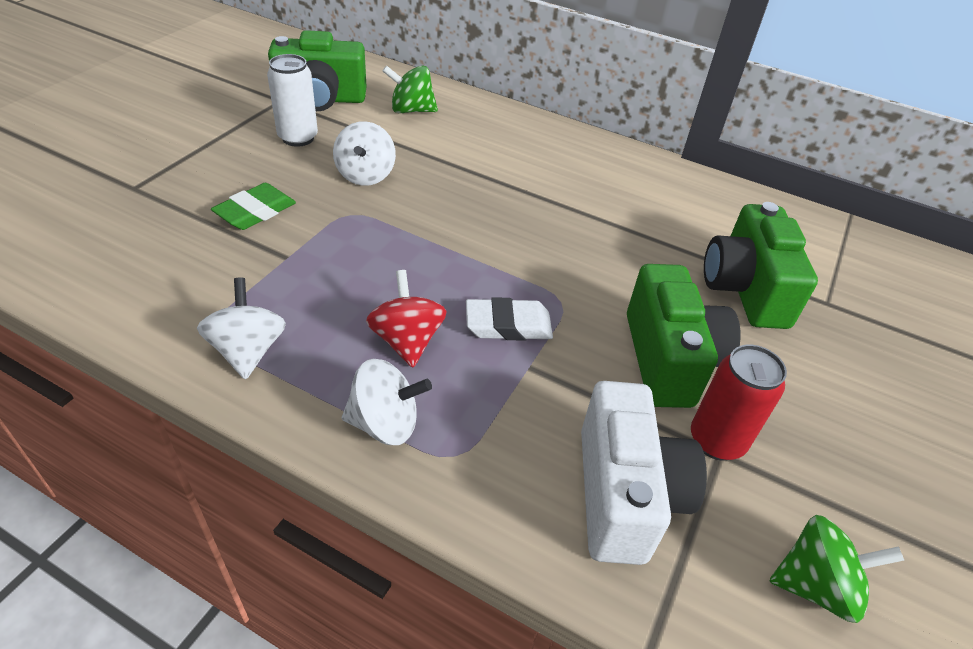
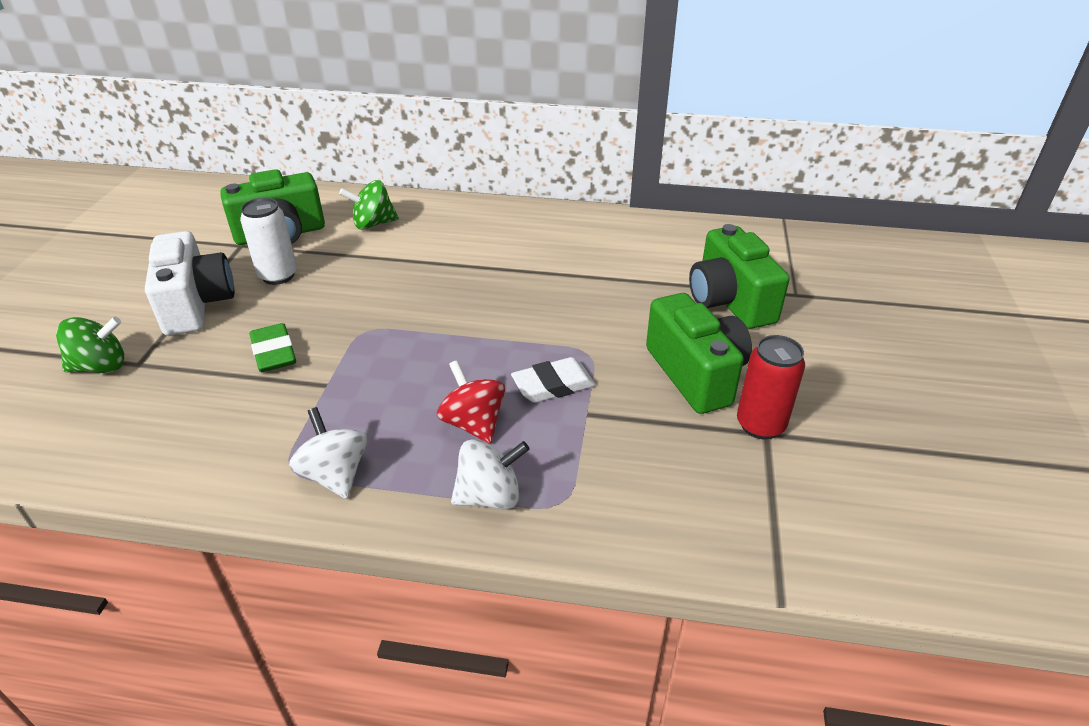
camera: 15 degrees left, 5 degrees down
green eraser [211,183,296,230] -> green eraser turned 45 degrees counterclockwise [249,323,296,372]
white spinning top [333,121,396,186] -> none
white camera [581,381,707,565] -> white camera moved to [145,231,234,336]
green spinning top [770,515,904,623] -> green spinning top moved to [56,317,124,373]

